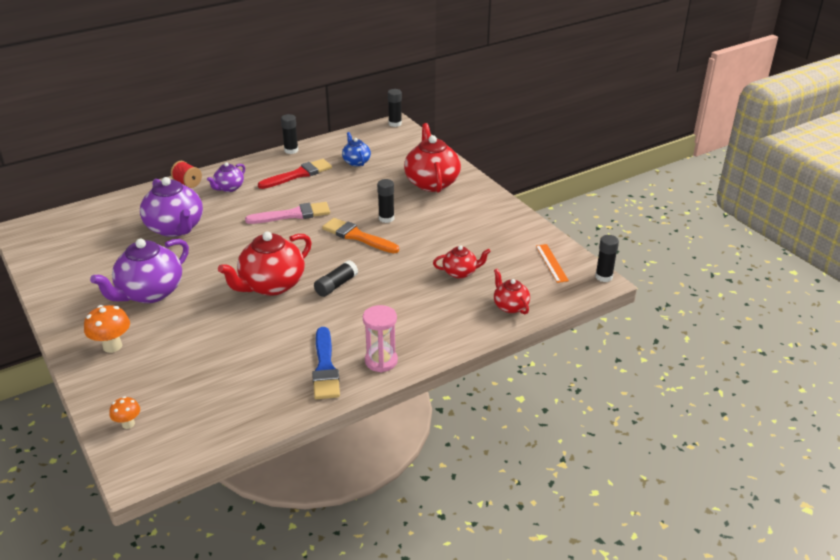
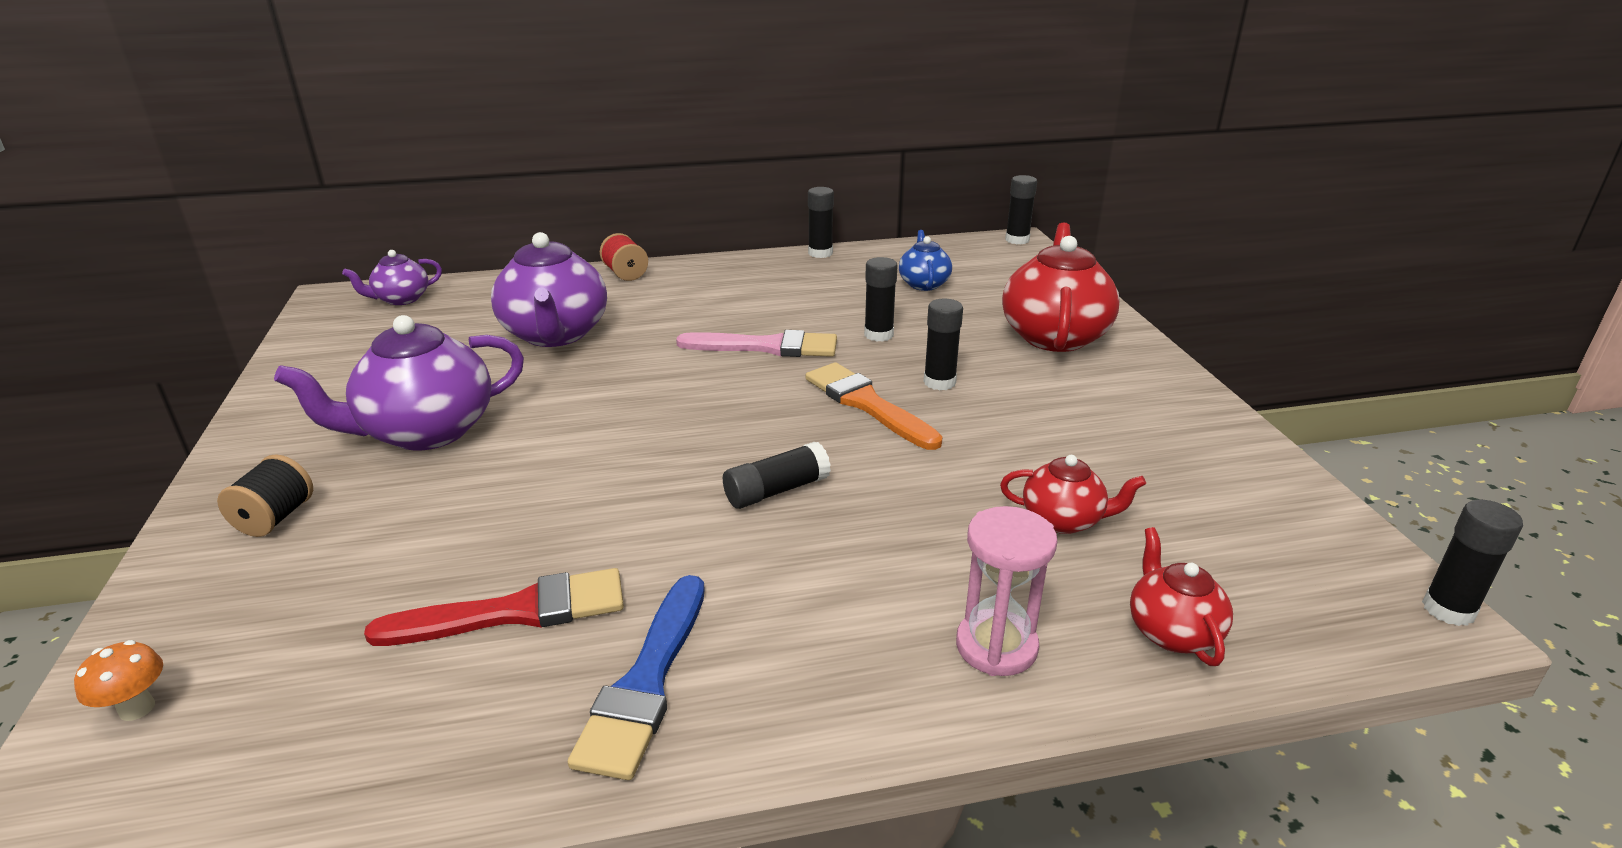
camera: 20 degrees right, 5 degrees down
orange mushroom [84,305,130,353] -> black spool [217,454,313,537]
purple teapot [207,162,245,192] -> purple teapot moved to [342,250,442,305]
red teapot [218,231,312,296] -> none
red brush [258,159,332,189] -> red brush moved to [364,568,624,646]
pink hourglass [363,305,398,372] -> pink hourglass moved to [956,506,1057,676]
orange ruler [536,244,569,283] -> none
none -> black glue stick [864,257,898,342]

